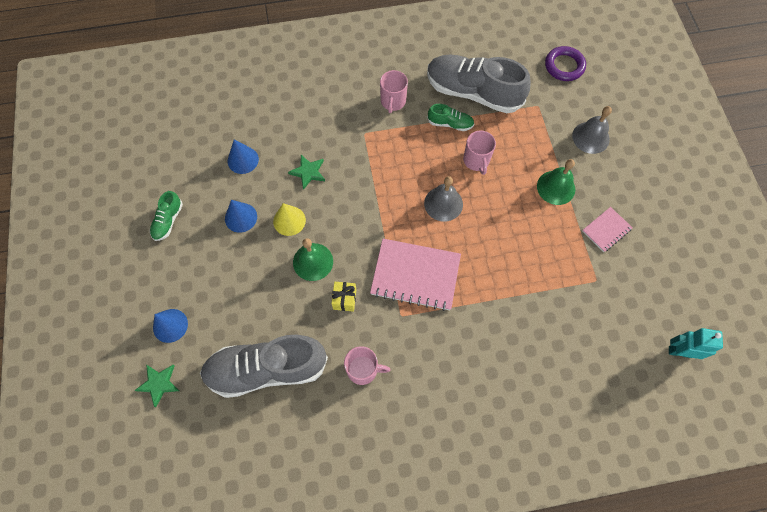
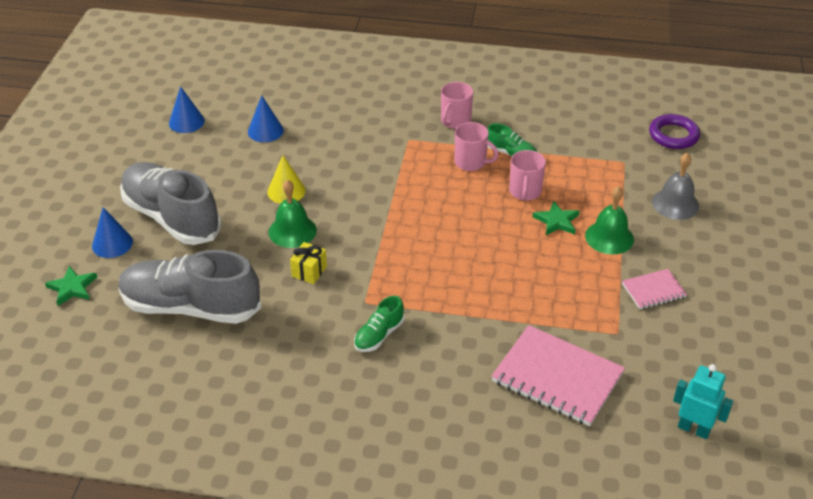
camera: 20 degrees right, 25 degrees down
green shoe [150,191,183,241] -> green shoe moved to [354,296,405,352]
blue cone [225,200,257,233] -> blue cone moved to [169,86,205,133]
green star [288,155,325,190] -> green star moved to [533,201,580,235]
pink mug [344,346,391,385] -> pink mug moved to [454,122,499,171]
pink notebook [370,239,461,311] -> pink notebook moved to [491,325,625,426]
grey bell [424,176,463,222] -> none
grey shoe [427,54,531,113] -> grey shoe moved to [120,162,222,245]

